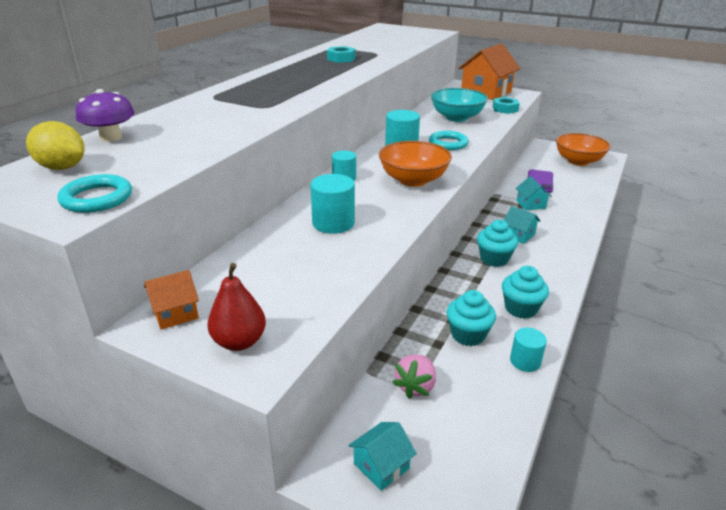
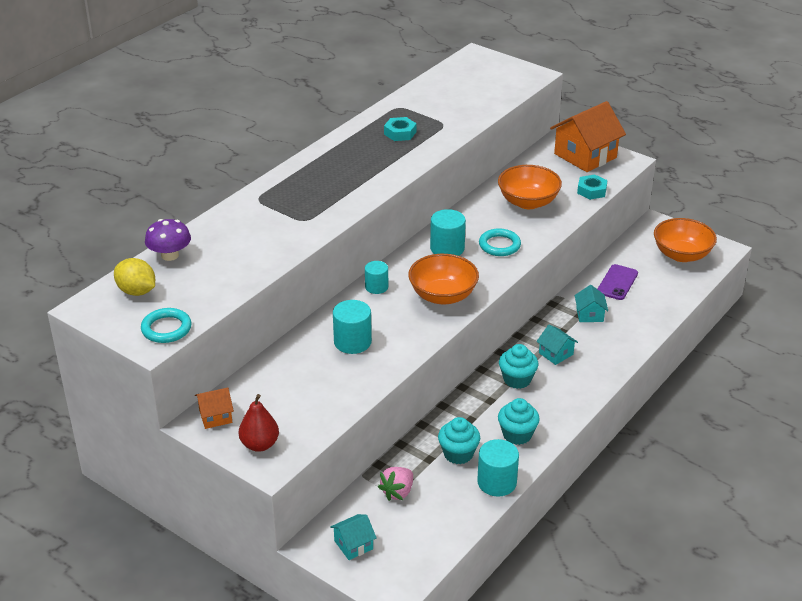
camera: 10 degrees right, 5 degrees up
turquoise bowl [431,88,488,122] -> orange bowl [498,165,562,209]
turquoise cylinder [510,328,547,372] -> turquoise cylinder [477,439,519,496], size x1.53

